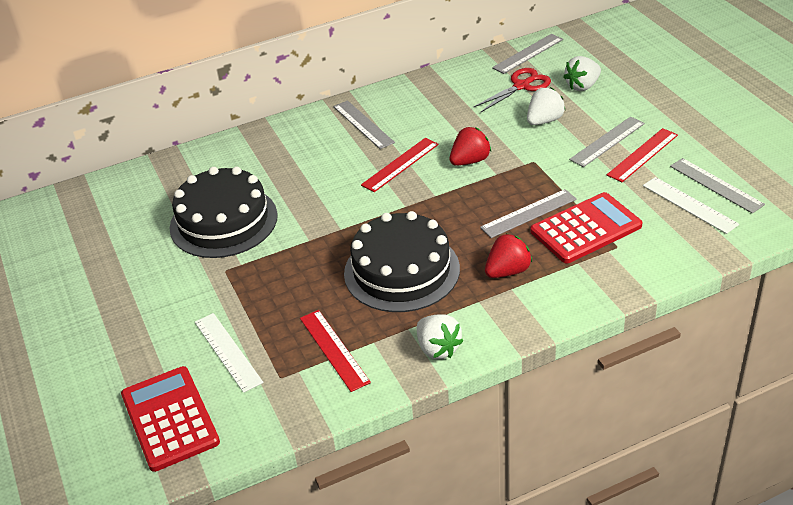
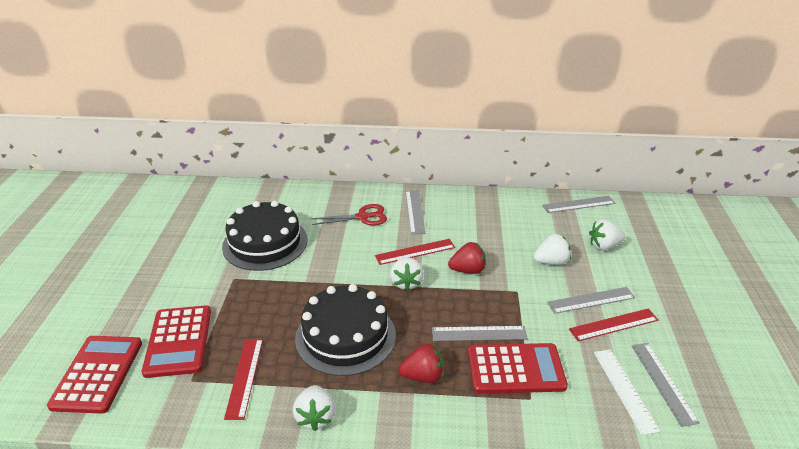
camera: 25 degrees right, 5 degrees down
white ruler [195,313,263,393] -> red calculator [142,305,211,378]
red scissors [473,68,551,112] -> red scissors moved to [311,204,387,225]
none -> white strawberry [390,257,424,291]

